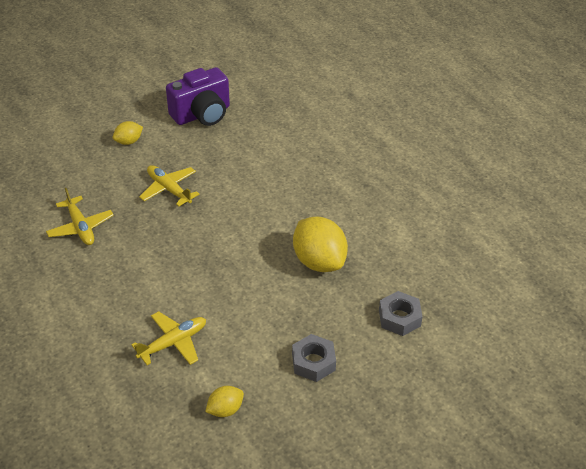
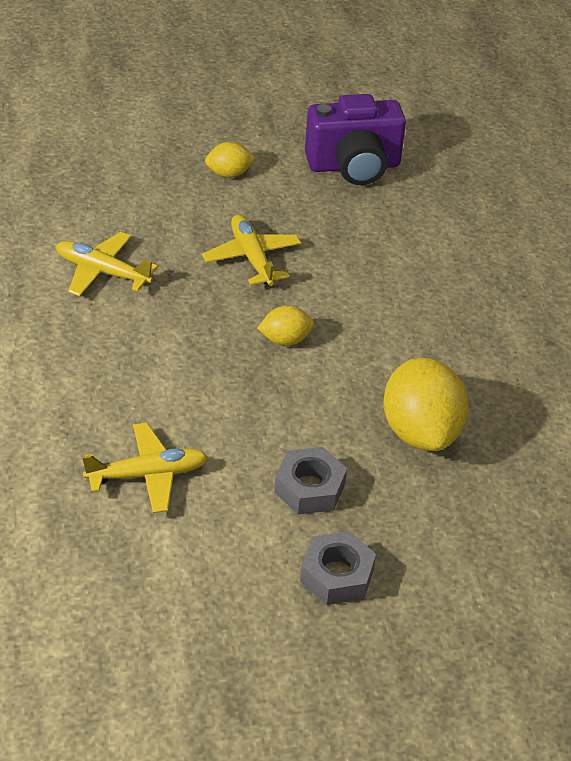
camera: 20 degrees right, 0 degrees up
yellow plane [46,188,114,245] -> yellow plane turned 120 degrees clockwise [56,232,158,296]
yellow lemon [205,386,244,417] -> yellow lemon moved to [257,306,314,346]
grey nut [379,291,423,336] -> grey nut moved to [274,447,347,514]

